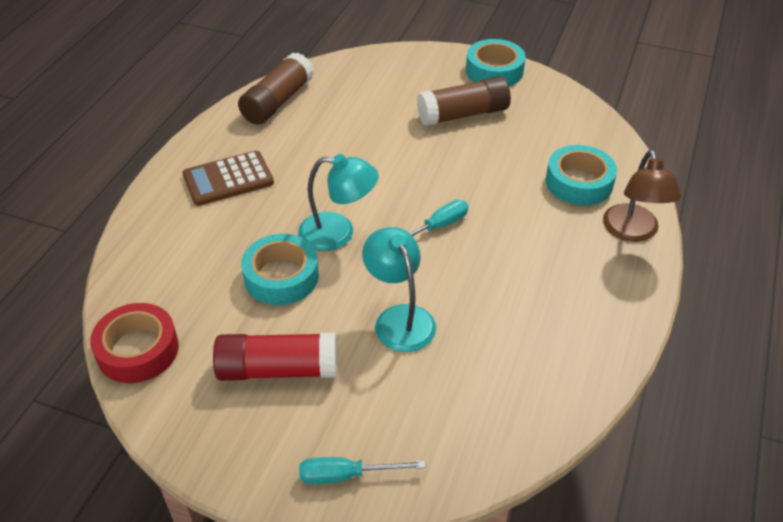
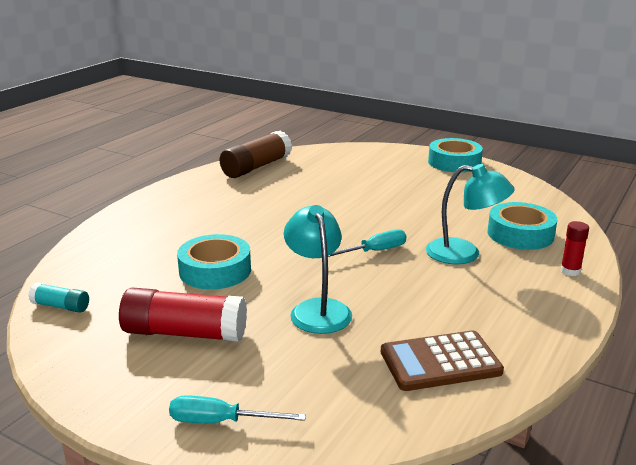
camera: 10 degrees right, 20 degrees down
red tape [90,303,179,383] -> turquoise glue stick [28,283,89,313]
brown calculator [182,151,274,206] -> brown calculator moved to [381,330,504,391]
turquoise lamp [298,154,379,251] -> turquoise lamp moved to [426,164,515,264]
brown glue stick [417,76,511,126] -> none
brown lamp [603,150,681,242] -> red glue stick [561,221,589,276]

